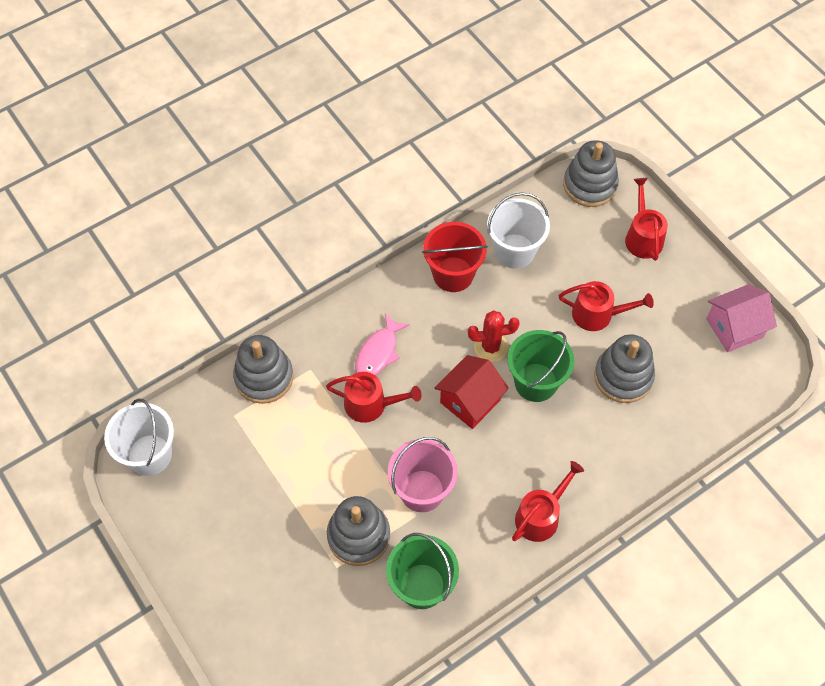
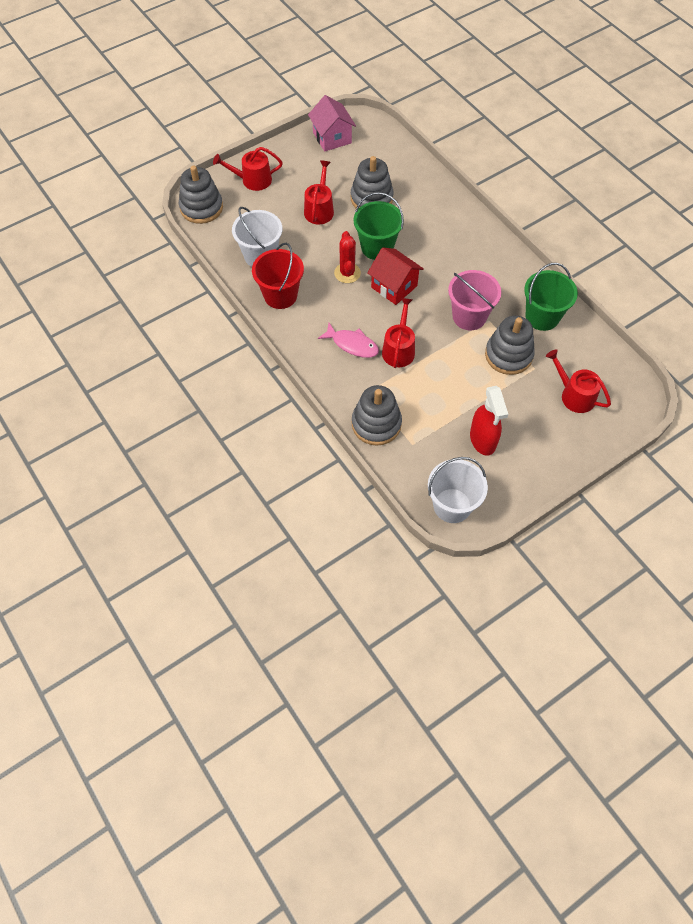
camera: 90 degrees left, 0 degrees up
red watering can [512,461,584,542] -> red watering can moved to [546,349,611,413]
none -> red spray bottle [470,386,508,456]

